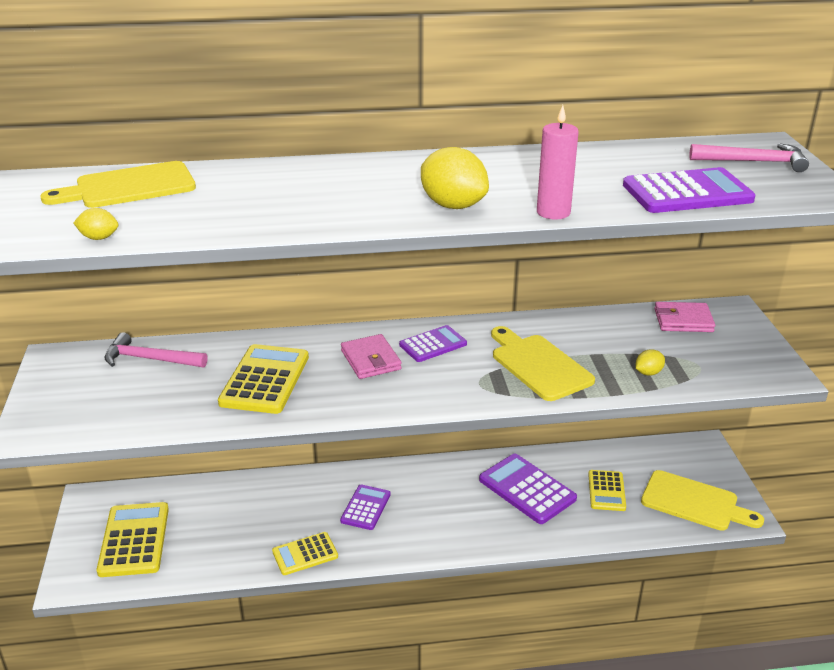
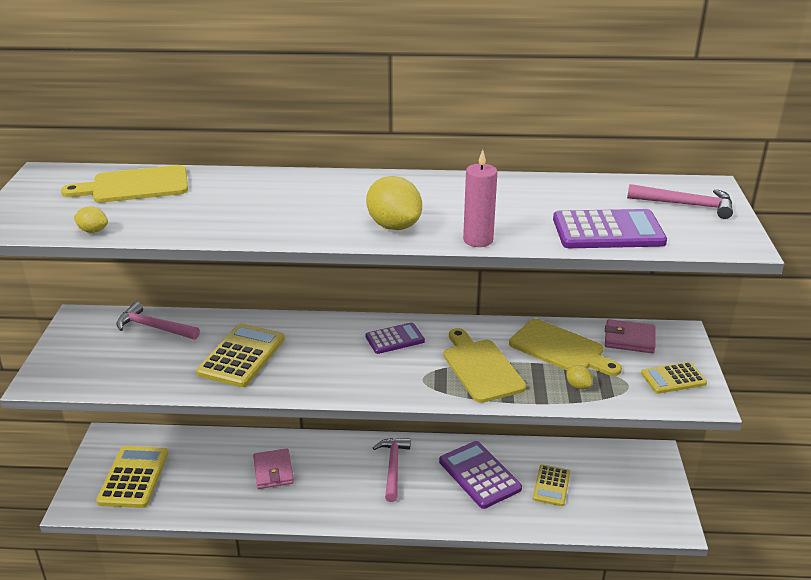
camera: 10 degrees right, 0 degrees up
yellow calculator [272,532,338,575] -> yellow calculator moved to [641,362,707,394]
purple calculator [340,485,391,530] -> none
pink wallet [341,334,402,379] -> pink wallet moved to [253,448,294,489]
yellow lemon [636,349,665,376] -> yellow lemon turned 75 degrees clockwise [566,365,593,389]
yellow cutting board [641,470,764,531] -> yellow cutting board moved to [509,319,622,376]
none -> pink hammer [373,438,411,502]

